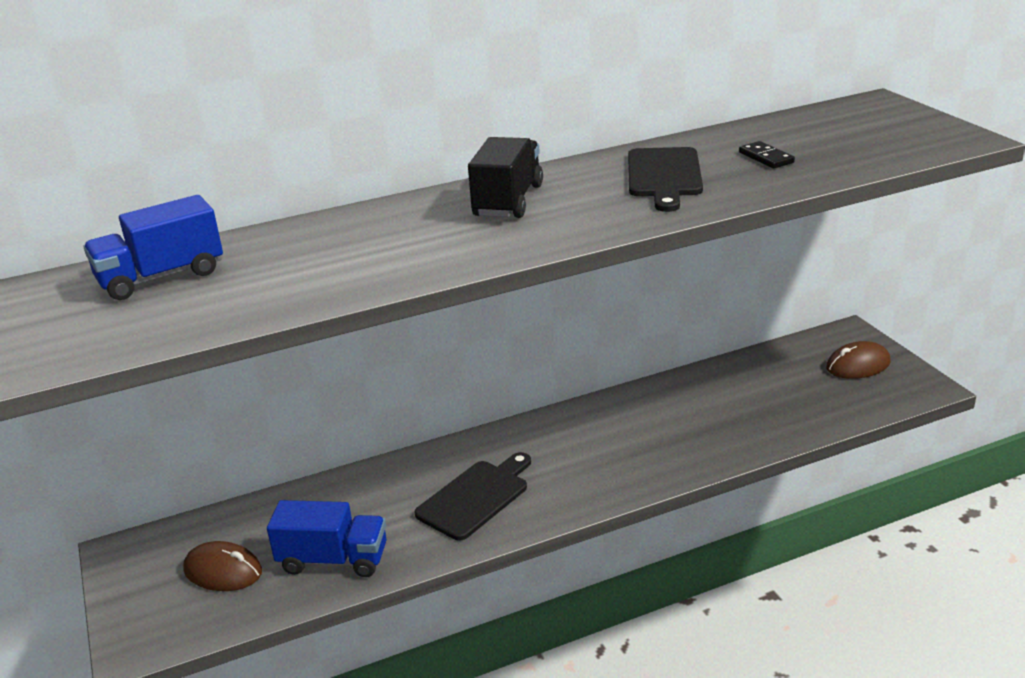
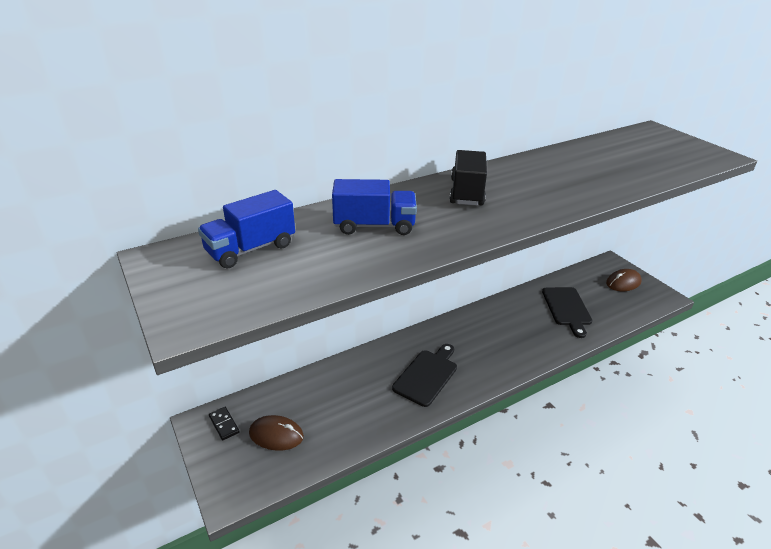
camera: 10 degrees left, 5 degrees up
blue truck [267,500,386,577] -> blue truck moved to [332,179,417,235]
black cutting board [628,147,703,212] -> black cutting board moved to [542,287,592,338]
black domino [739,141,795,168] -> black domino moved to [209,407,239,441]

